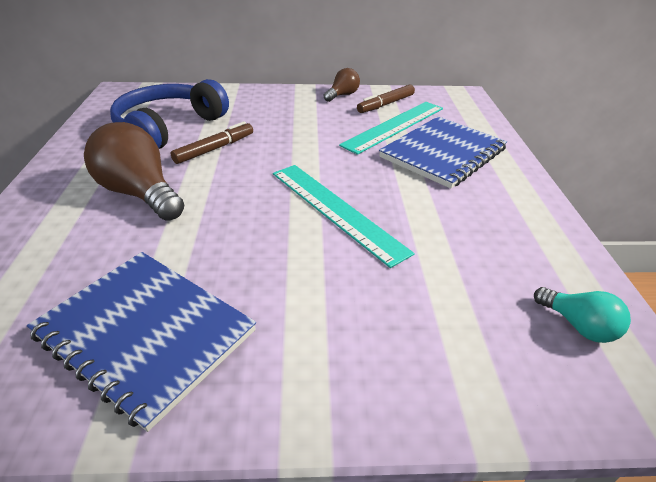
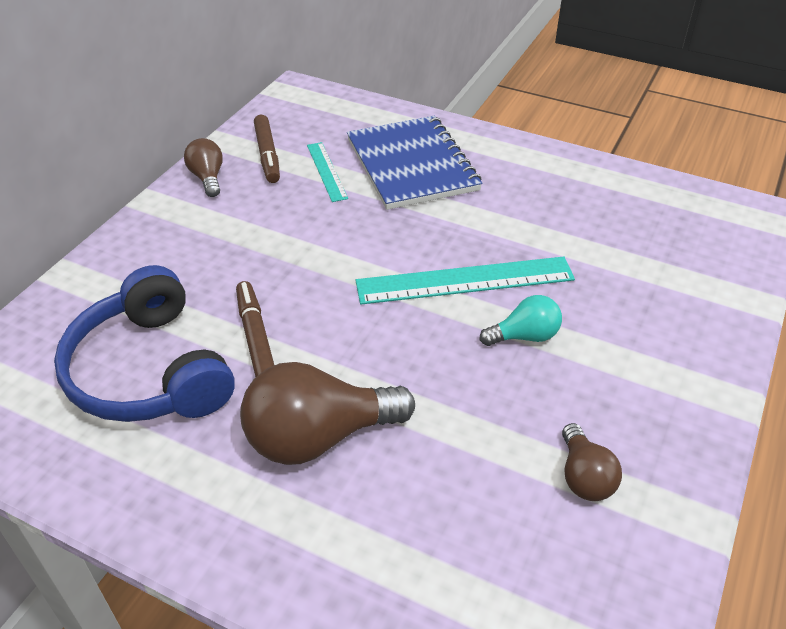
camera: 60 degrees left, 5 degrees up
blue notebook [27,252,256,432] -> brown light bulb [562,423,622,501]
turquoise ruler [339,102,443,155] -> turquoise ruler [307,142,348,202], size x0.55
turquoise light bulb [534,287,631,343] -> turquoise light bulb moved to [480,295,562,346]

